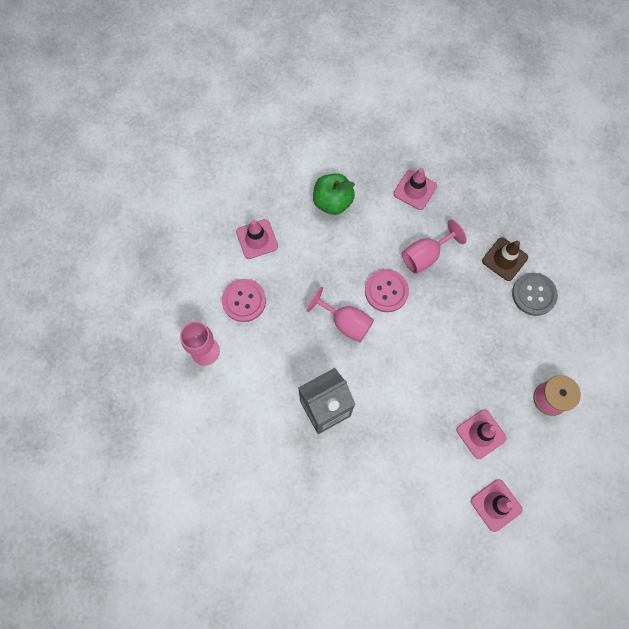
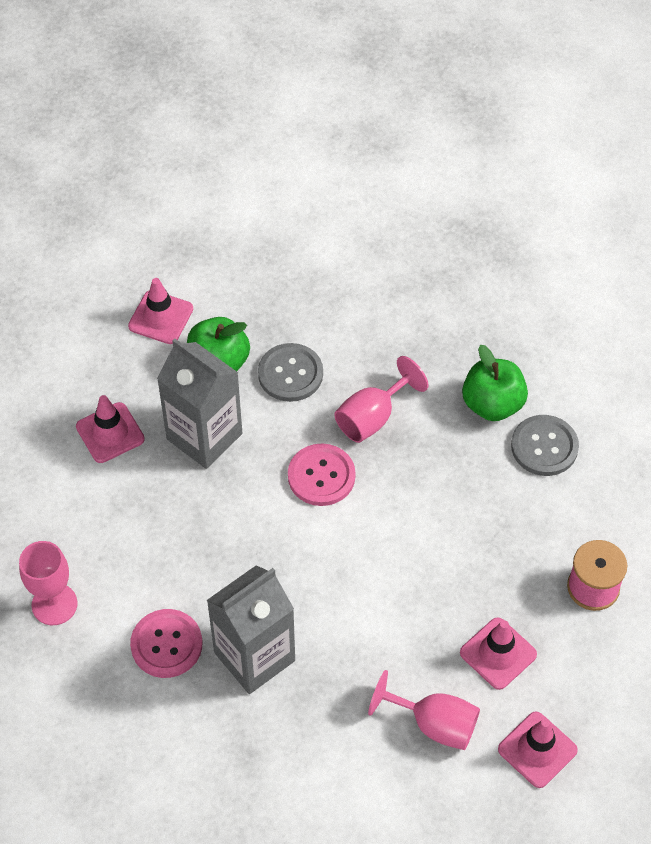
camera: 10 degrees left, 15 degrees down
pink button [222,279,266,322] -> pink button moved to [130,609,202,678]
pink goblet [307,287,374,343] -> pink goblet moved to [368,670,480,750]
pink traffic cone [394,168,437,210] -> pink traffic cone moved to [128,278,193,344]
brown traffic cone [482,237,528,281] -> green apple [462,345,528,421]
none -> grey carton [157,339,242,469]
none -> grey button [258,343,323,402]

